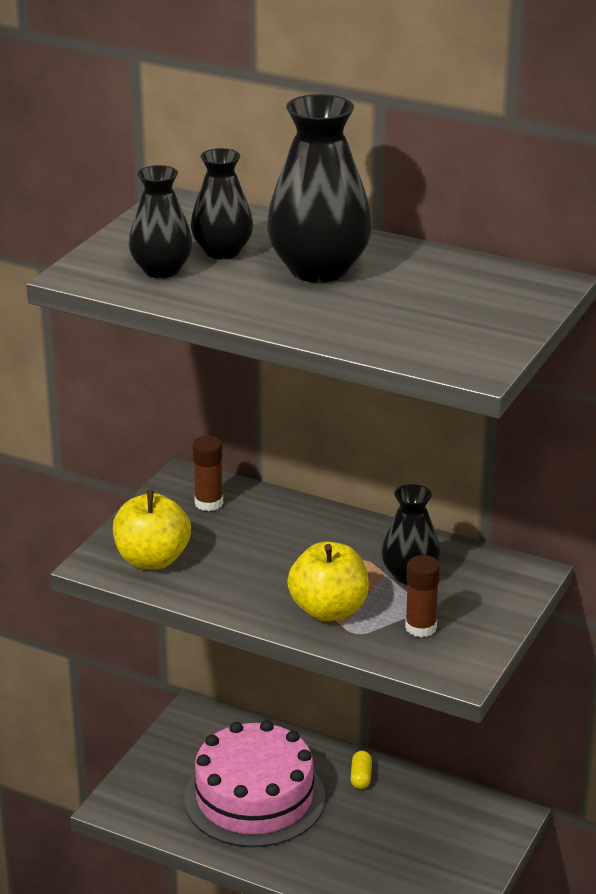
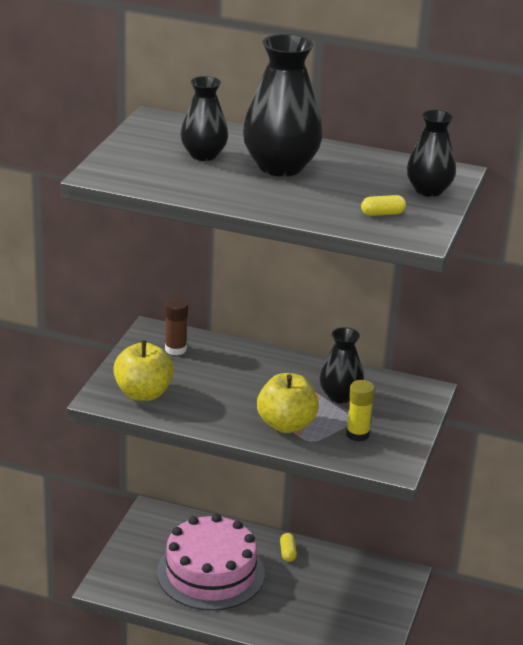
camera: 10 degrees left, 0 degrees up
black vase [129,165,192,278] -> black vase moved to [407,110,456,197]
brown glue stick [405,555,440,637] -> yellow glue stick [346,380,375,442]
none -> yellow capsule [361,195,406,216]

